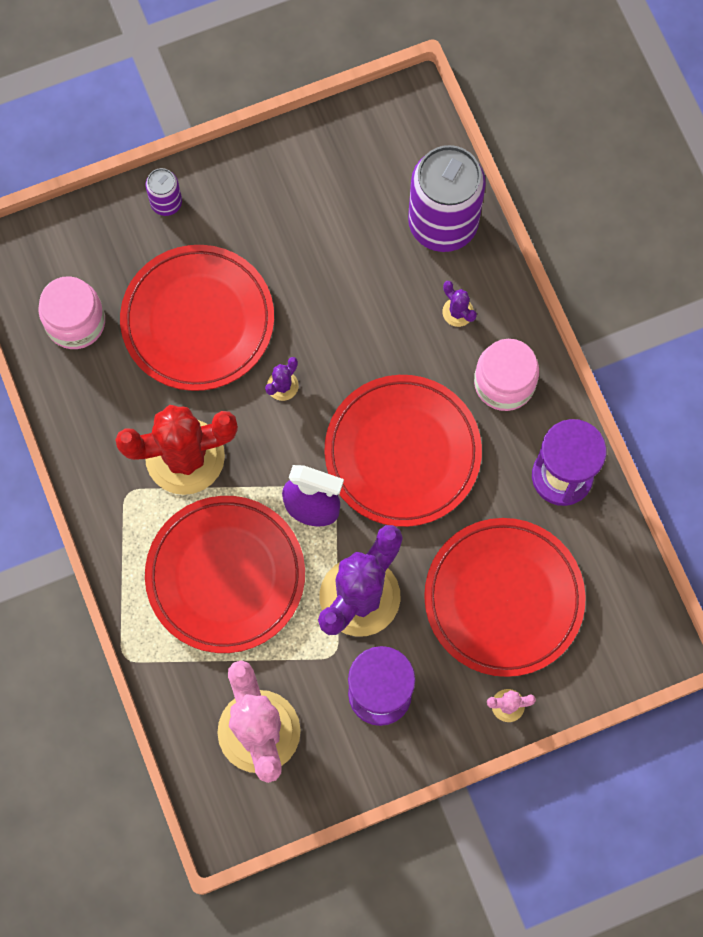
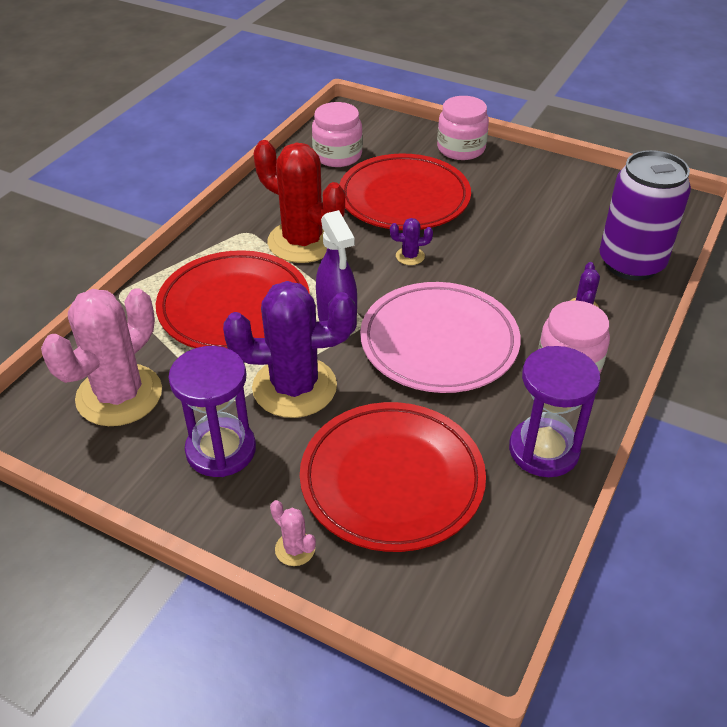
camera: 50 degrees right, 30 degrees down
purple can [146,168,182,216] -> pink jar [437,96,489,160]
red plate [324,375,482,527] -> pink plate [360,282,521,393]

